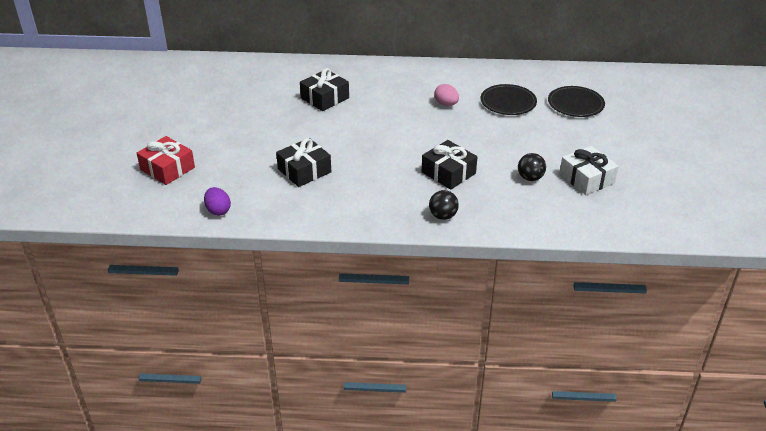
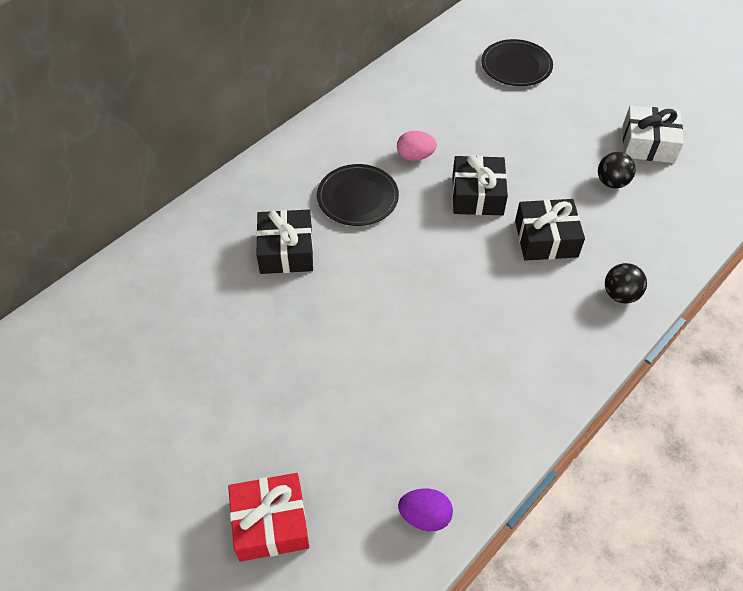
camera: 50 degrees left, 15 degrees up
black gift [276,138,331,187] -> black gift moved to [452,155,508,215]
black plate [481,84,537,115] -> black plate moved to [317,164,399,226]

